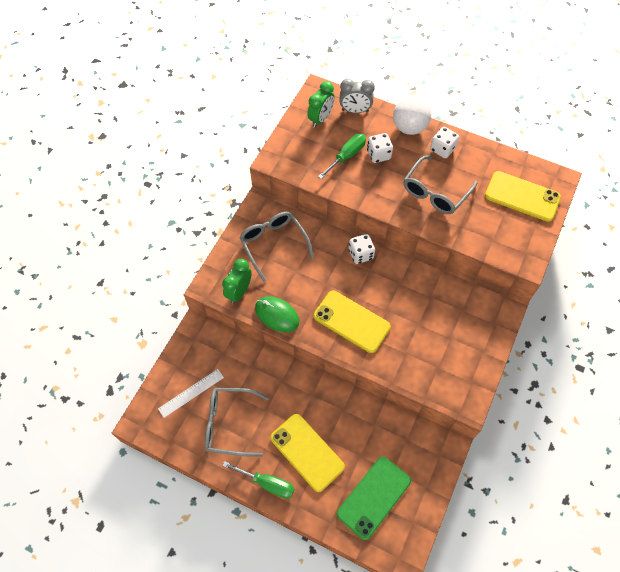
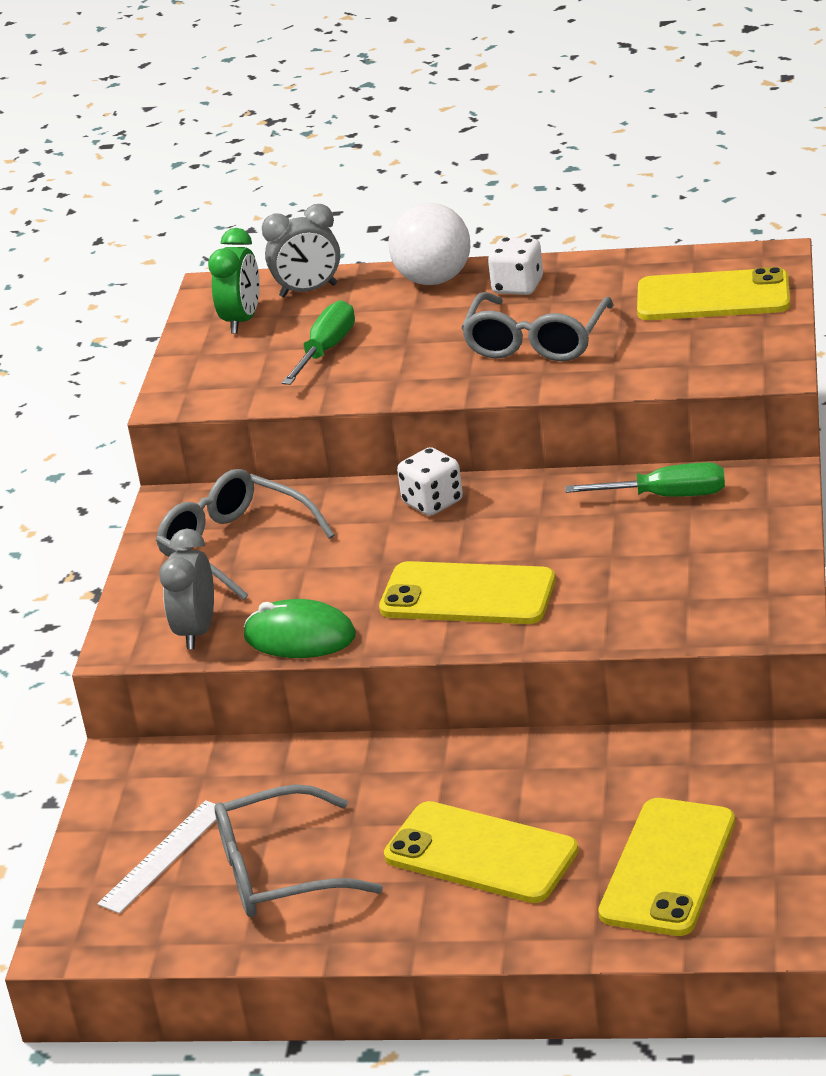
camera: 15 degrees left, 30 degrees down
green clock [222,259,252,304] -> grey clock [159,529,214,649]
green screwdriver [222,461,295,498] -> green screwdriver moved to [565,462,725,497]
green phone [337,456,411,540] -> yellow phone [598,798,735,936]
white dice [367,133,393,163] -> none

